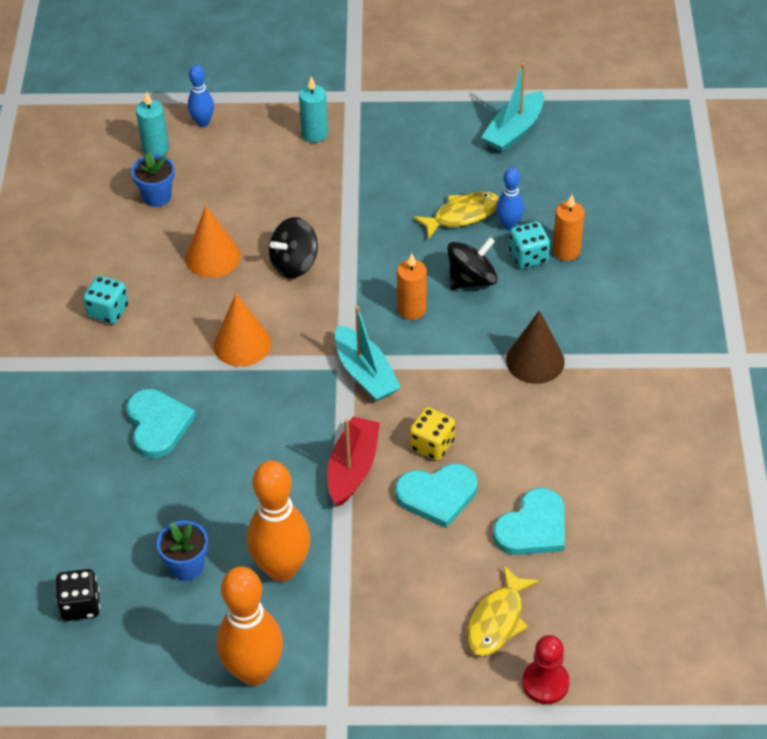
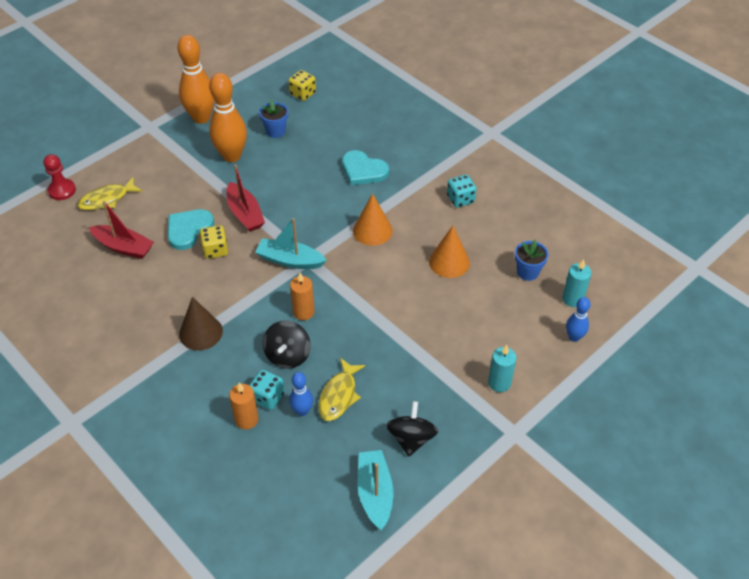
camera: 135 degrees right, 0 degrees up
black dice [56,569,100,621] -> yellow dice [289,70,316,101]
black spinning top [269,217,318,278] -> black spinning top moved to [386,401,438,456]
yellow fish [466,565,539,656] -> yellow fish turned 105 degrees counterclockwise [77,177,143,210]
turquoise heart [493,488,565,555] -> red boat [89,201,154,259]

